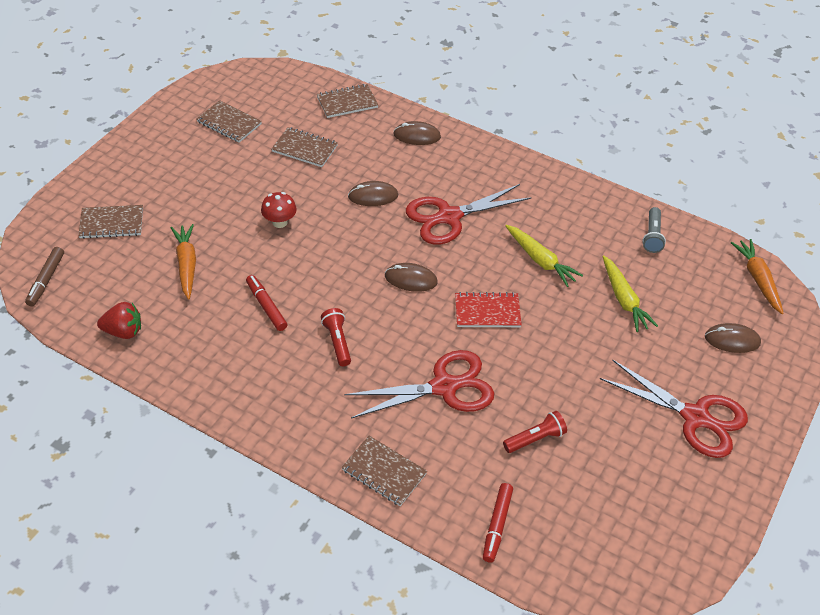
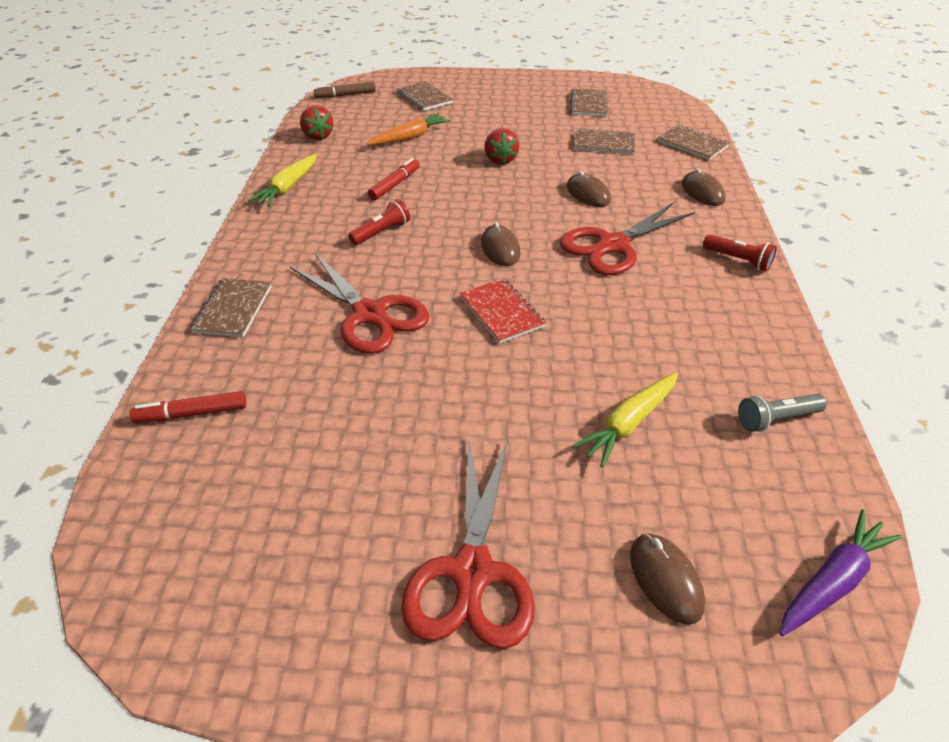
camera: 65 degrees right, 5 degrees down
red mushroom [261,192,297,228] -> red strawberry [484,128,519,165]
brown notebook [271,127,338,167] -> brown notebook turned 75 degrees counterclockwise [574,127,635,154]
red scissors [406,184,531,245] -> red scissors turned 75 degrees counterclockwise [560,202,695,275]
red flashlight [503,411,567,453] -> red flashlight moved to [703,234,777,272]
yellow carrot [505,225,583,287] -> yellow carrot moved to [248,154,317,207]
orange carrot [731,239,784,314] -> purple carrot [780,509,902,636]

